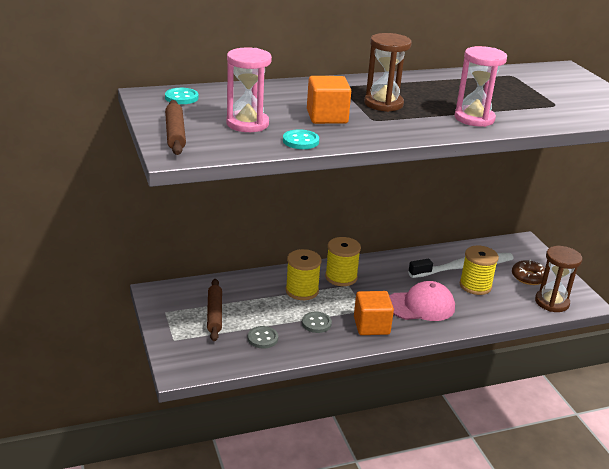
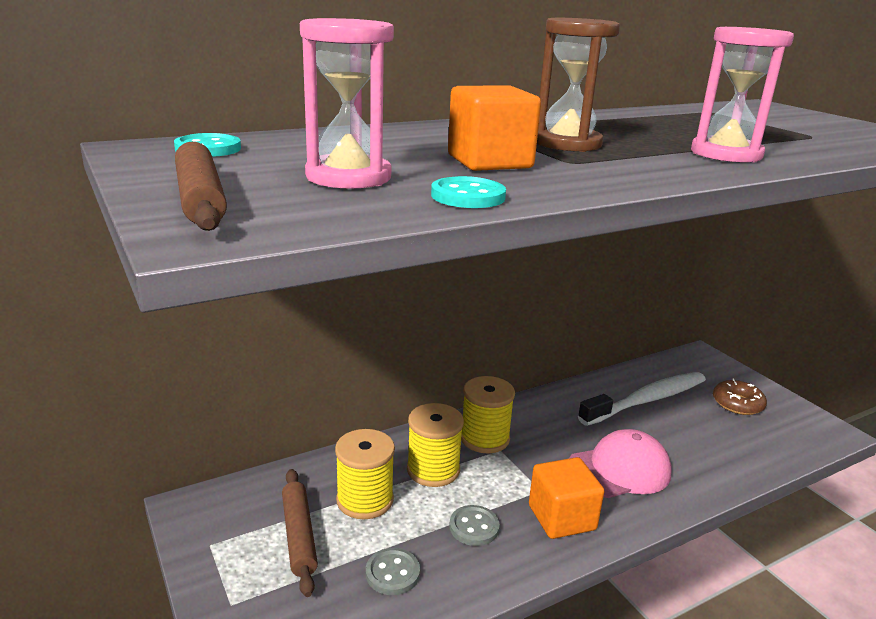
camera: 10 degrees left, 5 degrees down
yellow spool [460,246,499,295] -> yellow spool moved to [335,429,395,520]
brown hourglass [535,246,582,312] -> none

